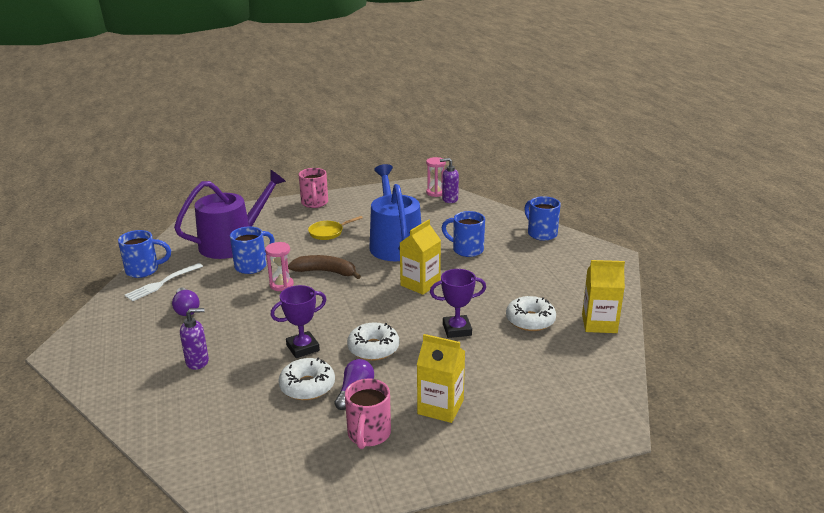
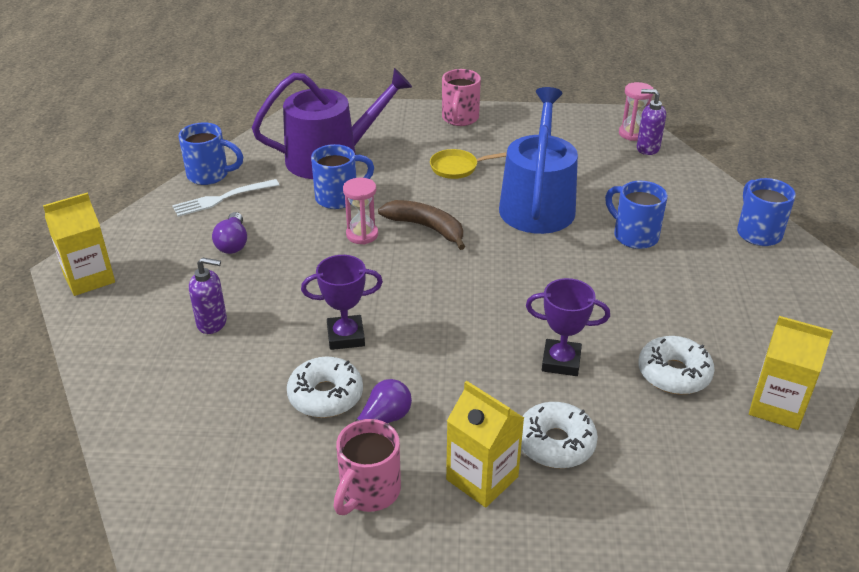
camera: 20 degrees right, 10 degrees up
white donut [347,322,400,361] -> white donut moved to [521,402,598,468]
yellow carton [400,219,441,295] -> yellow carton moved to [43,193,115,296]

